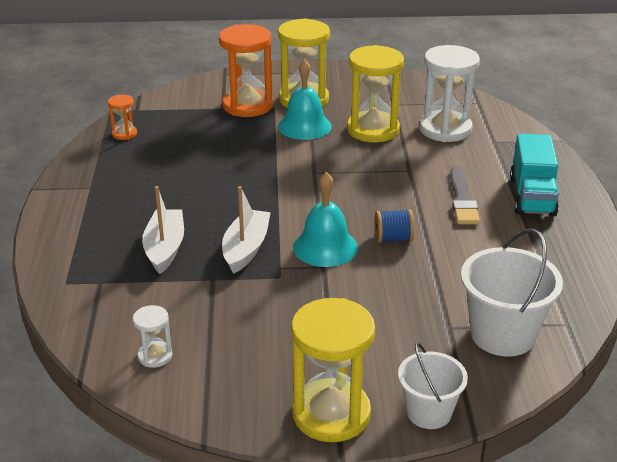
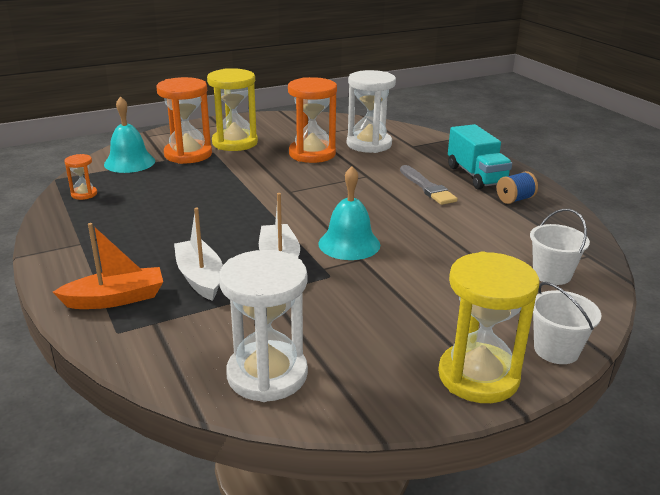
camera: 25 degrees left, 5 degrees down
white hourglass [133,305,172,368] -> white hourglass [219,250,308,402], size x2.12
turquoise bell [278,59,332,140] -> turquoise bell moved to [104,96,155,173]
yellow hourglass [347,45,404,143] -> orange hourglass [288,77,337,163]
blue spool [374,209,415,243] -> blue spool moved to [497,171,538,204]
white bucket [461,229,563,357] -> white bucket [530,209,590,285], size x0.64
none -> orange boat [53,223,163,309]

